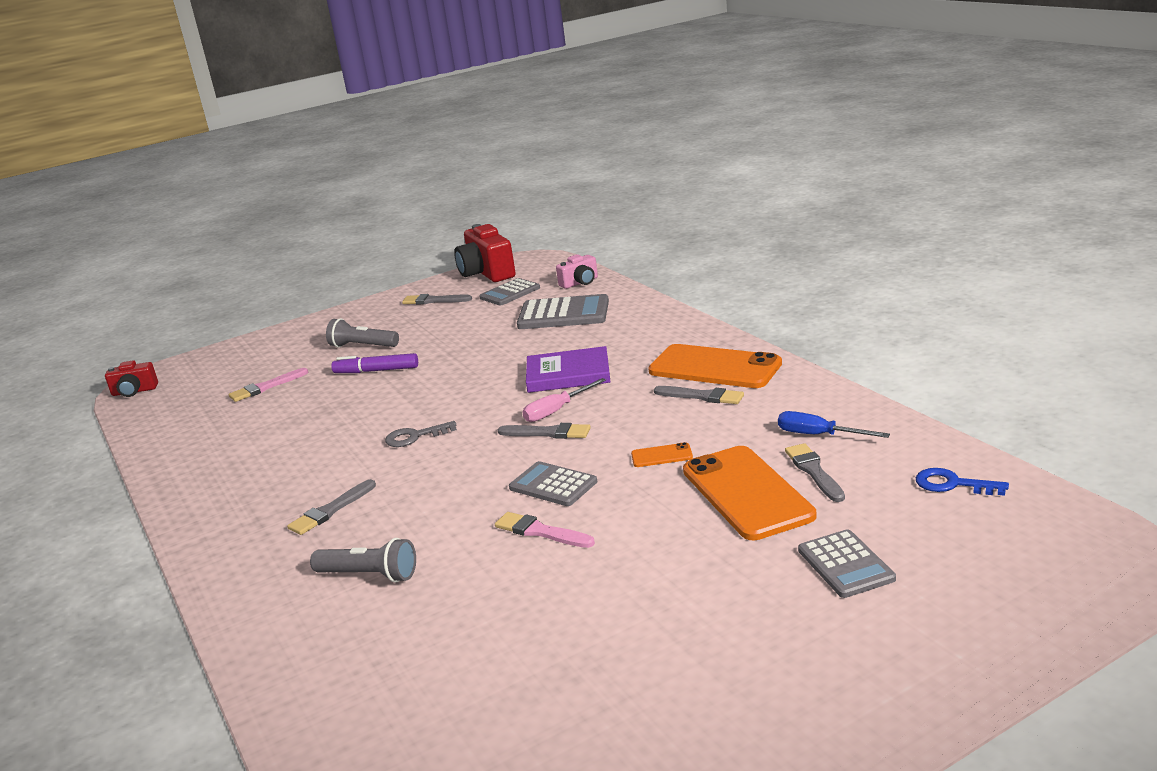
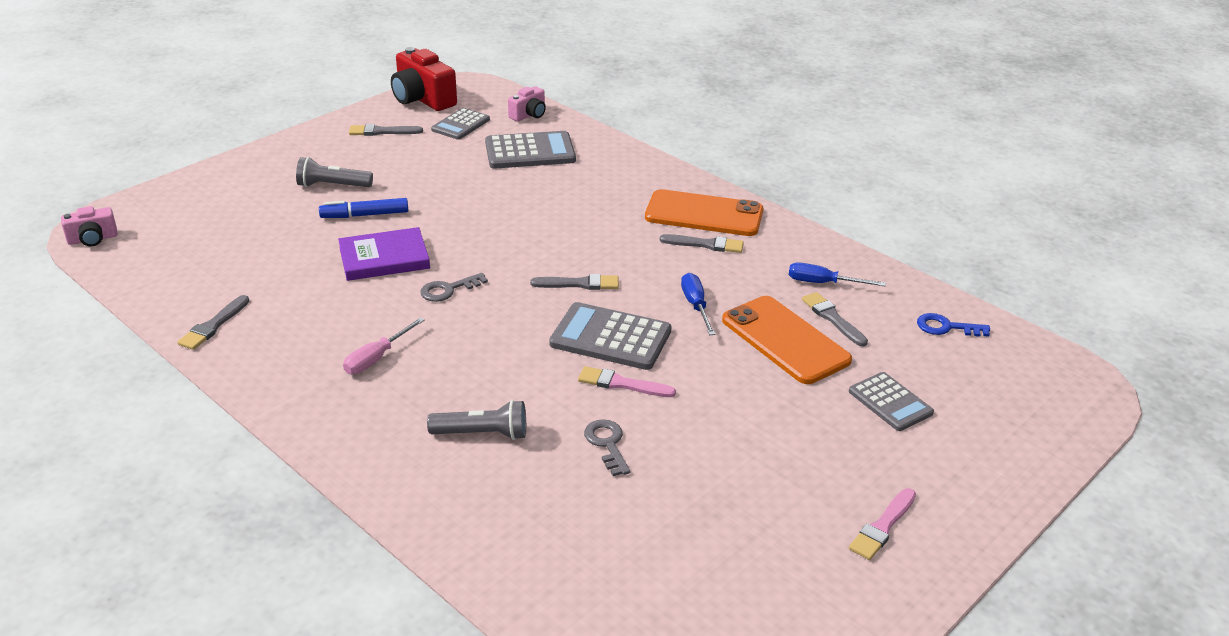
camera: 20 degrees left, 10 degrees up
red camera [105,360,158,397] -> pink camera [61,206,118,246]
pink brush [229,368,308,402] -> pink brush moved to [849,488,916,560]
grey brush [287,479,376,535] -> grey brush moved to [177,295,249,350]
purple marker [331,353,418,373] -> blue marker [319,198,409,218]
grey calculator [509,461,597,506] -> grey calculator [549,302,671,370], size x1.55
pink screwdriver [522,378,606,422] -> pink screwdriver moved to [343,317,425,374]
purple book [526,346,610,393] -> purple book moved to [338,227,430,281]
orange phone [631,442,693,467] -> blue screwdriver [681,273,715,335]
none -> grey key [584,419,631,476]

